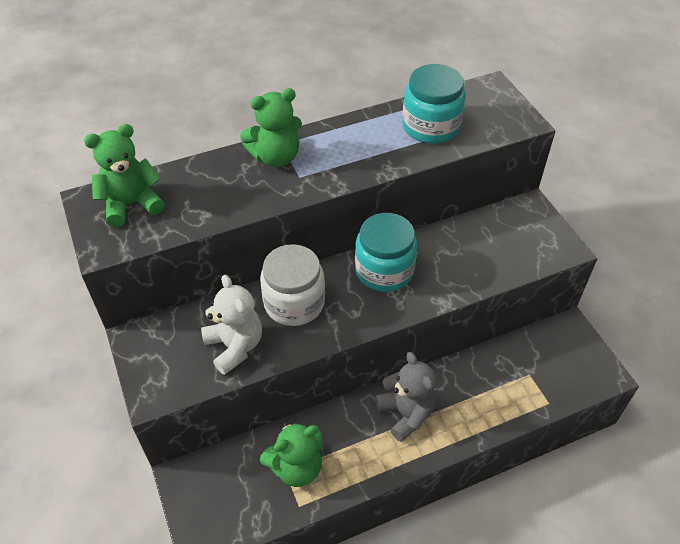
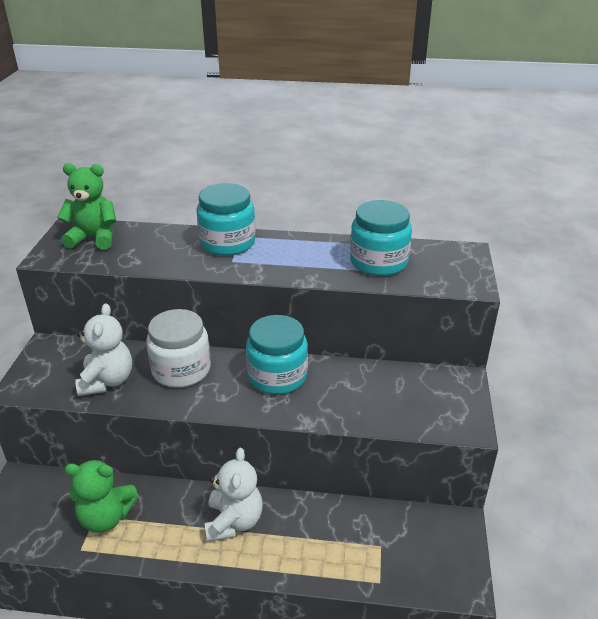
camera: 30 degrees right, 15 degrees down
green teddy bear [240,88,302,167] -> turquoise jar [196,183,256,256]
grey teddy bear [375,352,436,442] -> white teddy bear [204,448,263,542]

